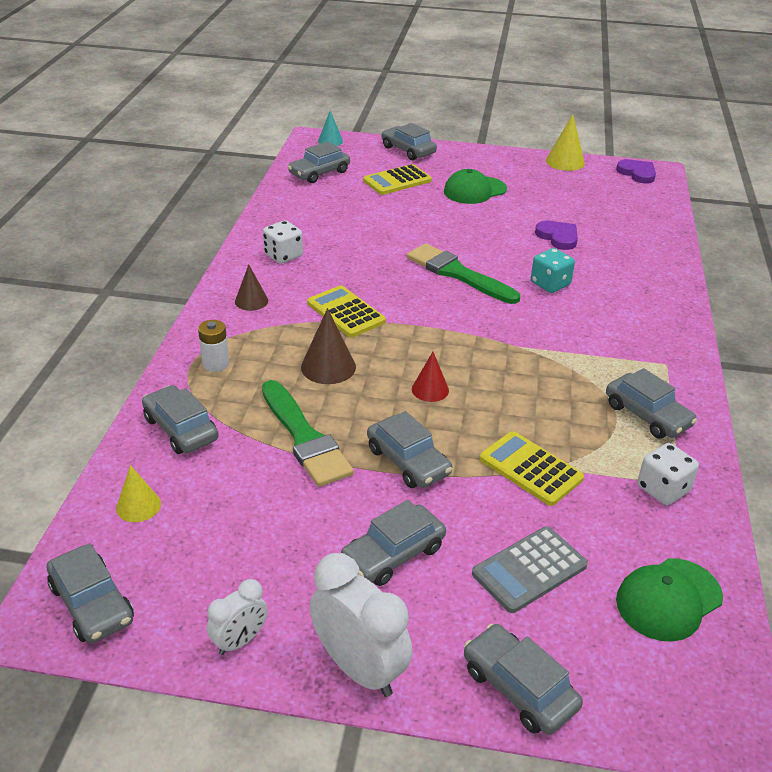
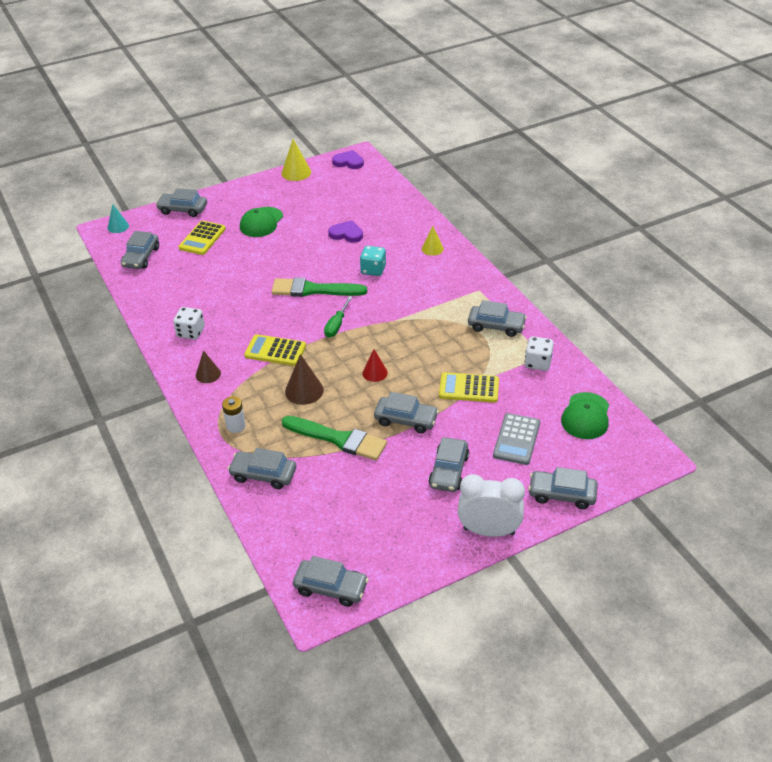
camera: 35 degrees left, 5 degrees up
yellow cone [116,465,161,522] -> yellow cone moved to [422,226,444,256]
white clock [207,579,268,655] -> none
none -> green screwdriver [324,296,352,338]

